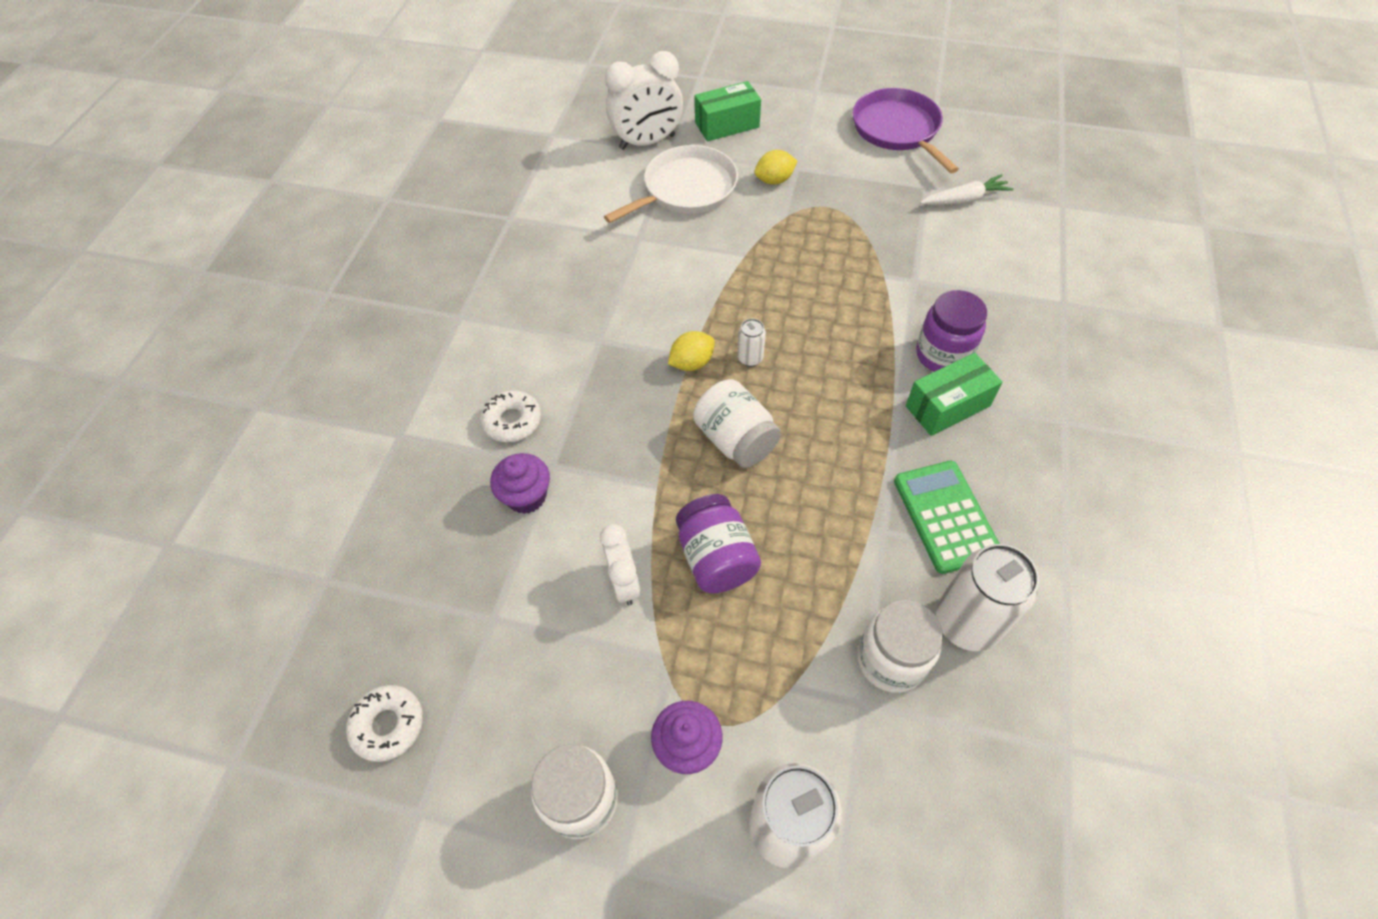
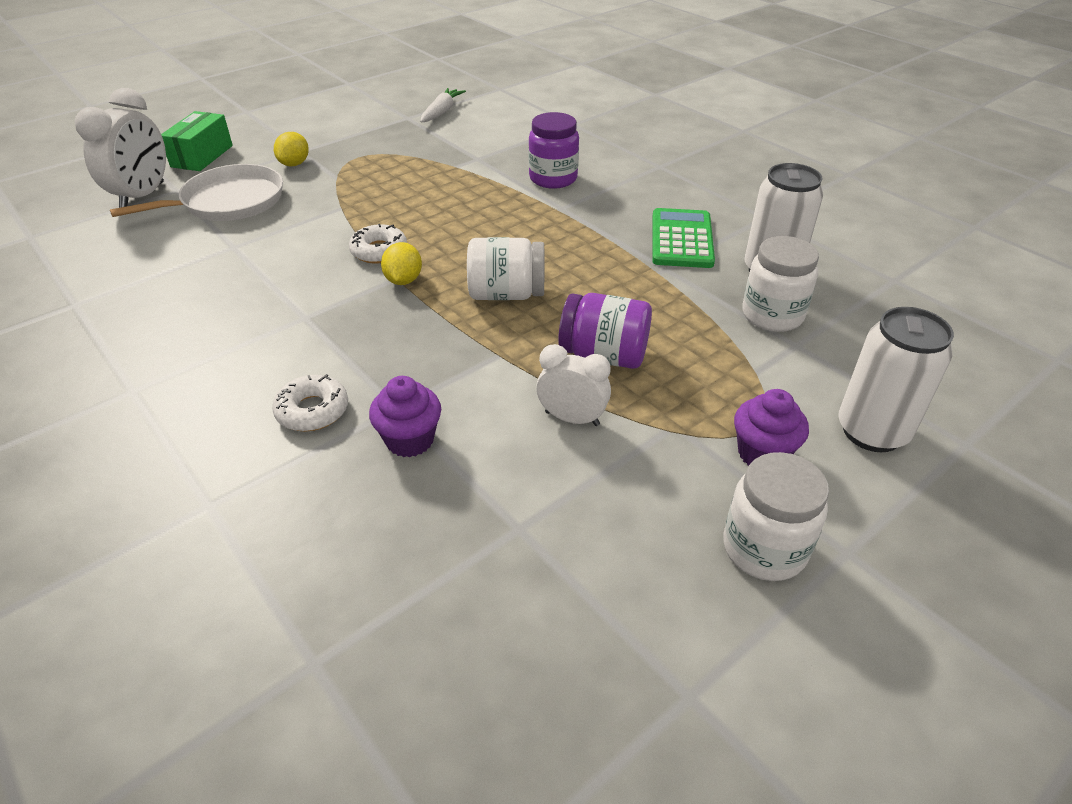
camera: 55 degrees left, 15 degrees down
white donut [346,685,423,762] -> white donut moved to [349,224,407,264]
white pan [604,145,738,223] -> white pan turned 60 degrees clockwise [110,164,283,221]
white can [737,319,766,367] -> none
purple pan [852,88,959,173] -> none
green calculator [894,461,1000,574] -> green calculator turned 75 degrees clockwise [652,208,715,268]
green box [906,353,1003,436] -> none

